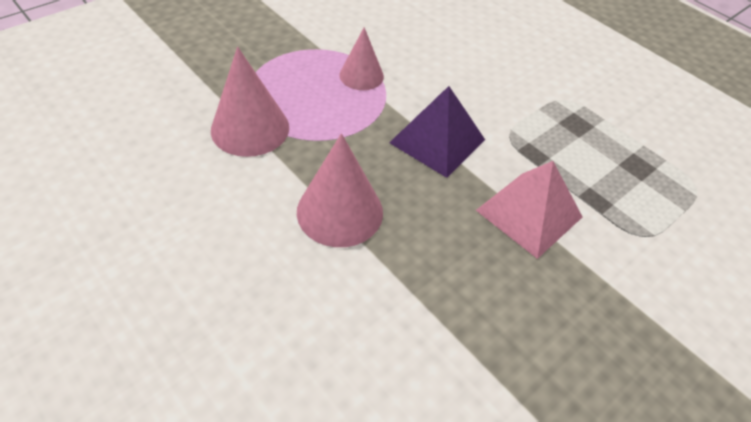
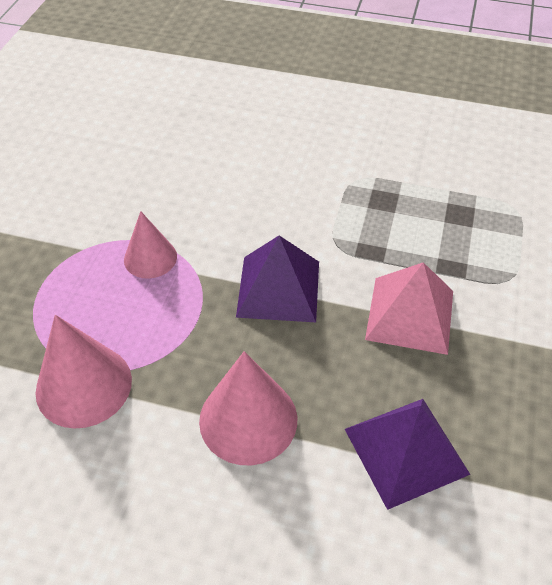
camera: 30 degrees left, 0 degrees up
none -> purple pyramid [345,399,471,510]

